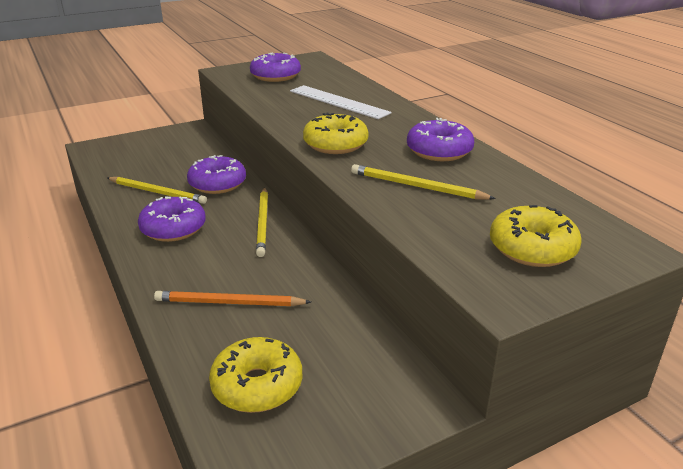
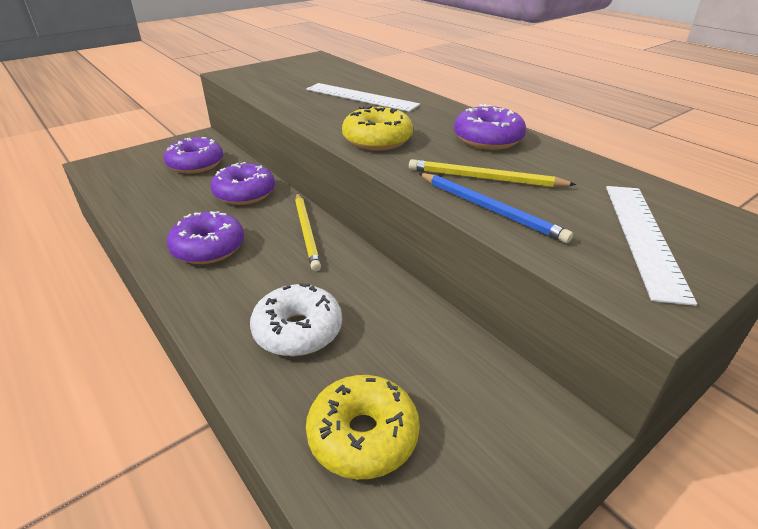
camera: 10 degrees left, 5 degrees up
yellow pencil [107,177,207,204] -> none
orange pencil [154,291,311,306] -> white donut [250,283,342,357]
purple donut [250,53,301,82] -> purple donut moved to [164,137,223,174]
yellow donut [490,205,582,267] -> white ruler [606,186,697,306]
none -> blue pencil [418,173,573,243]

